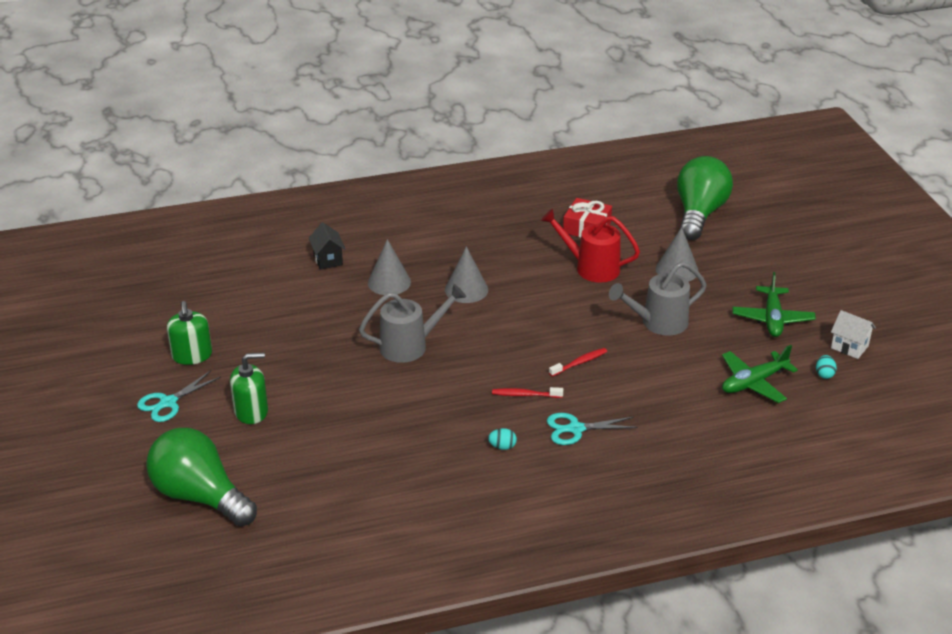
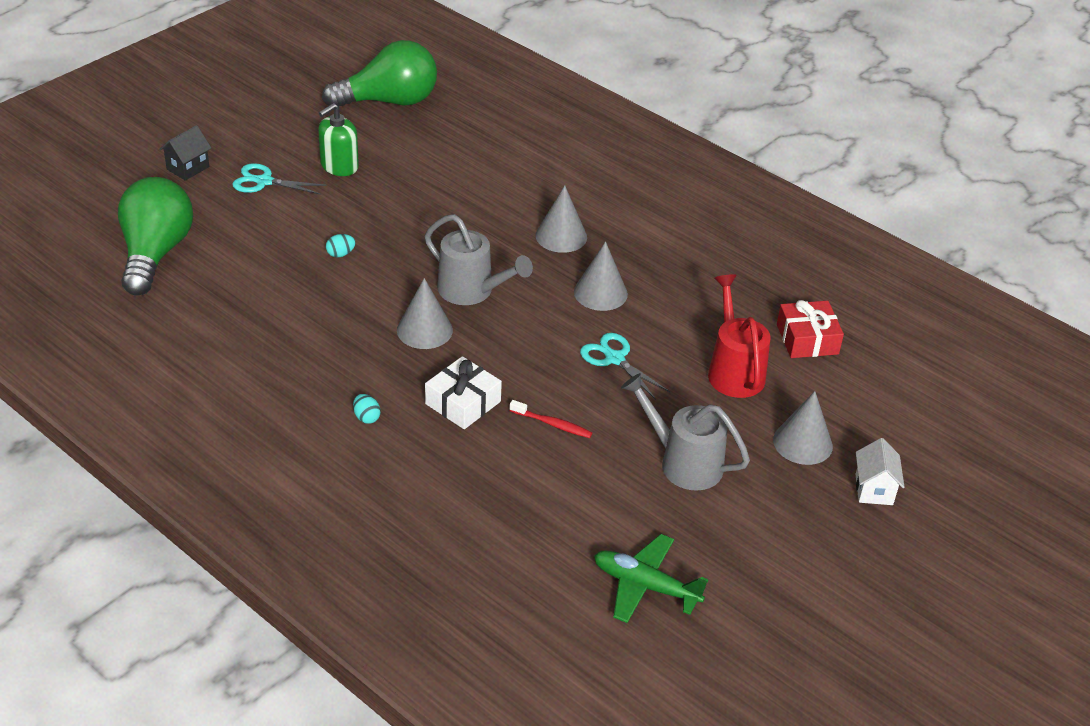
camera: 55 degrees right, 5 degrees up
green soap dispenser [230,353,268,424] -> none
black house [309,223,345,270] -> black house moved to [159,125,211,181]
red toothbrush [492,387,563,398] -> white gift [425,356,502,429]
turquoise scissors [547,413,638,445] -> turquoise scissors moved to [580,333,670,400]
green light bulb [677,156,733,240] -> green light bulb moved to [322,40,437,106]
green plane [732,272,816,337] -> none
turquoise egg [816,355,837,379] -> turquoise egg moved to [326,234,356,257]
white house [831,310,876,359] -> white house moved to [856,438,905,505]
none -> grey cone [397,278,453,349]

